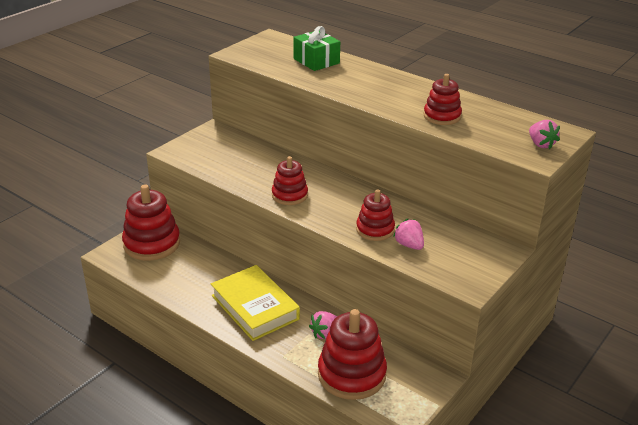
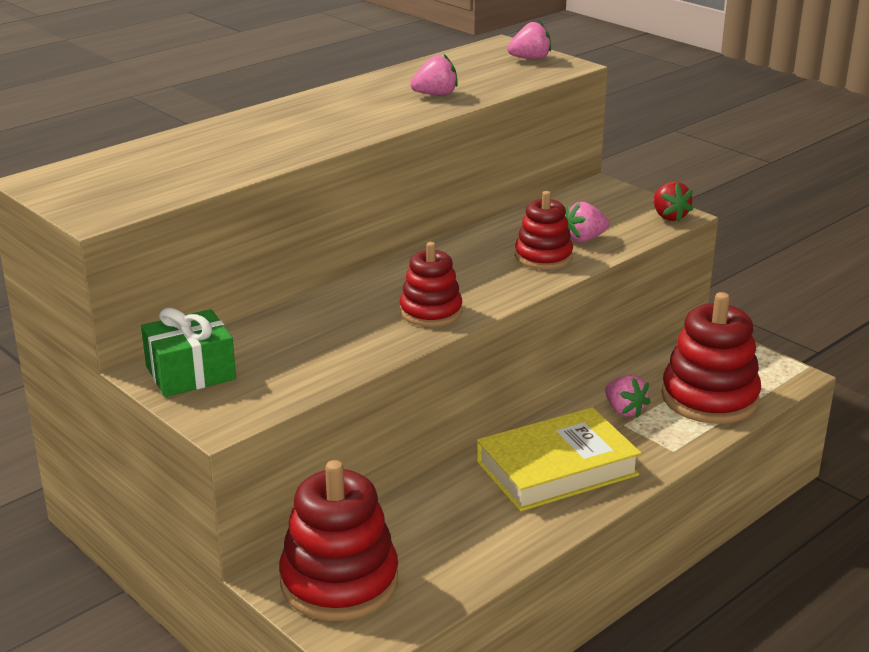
camera: 80 degrees left, 5 degrees down
green gift [293,26,340,71] -> green gift moved to [141,308,236,397]
red stacking toy [424,74,462,125] -> pink strawberry [410,54,458,95]
none -> red strawberry [653,182,693,222]

